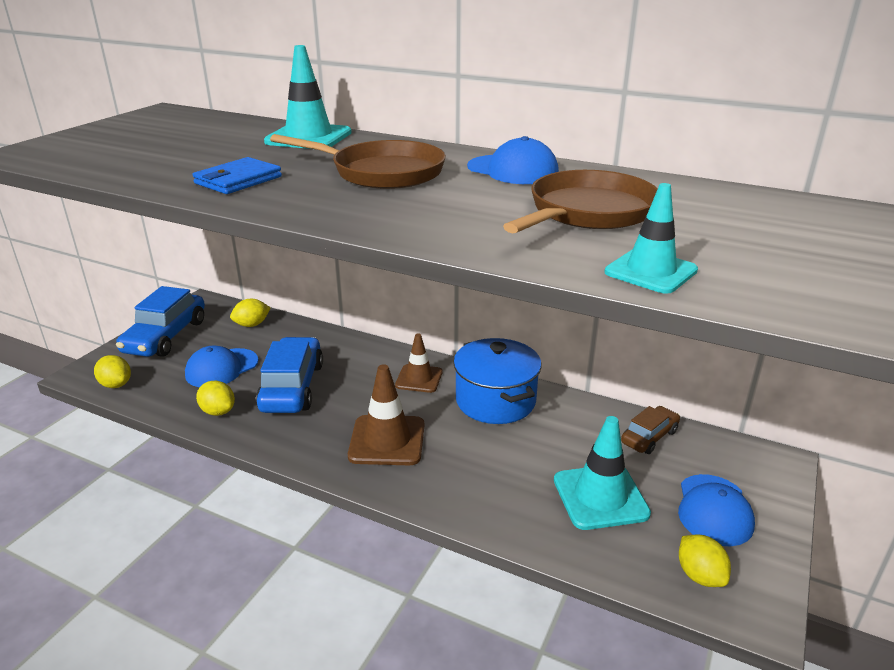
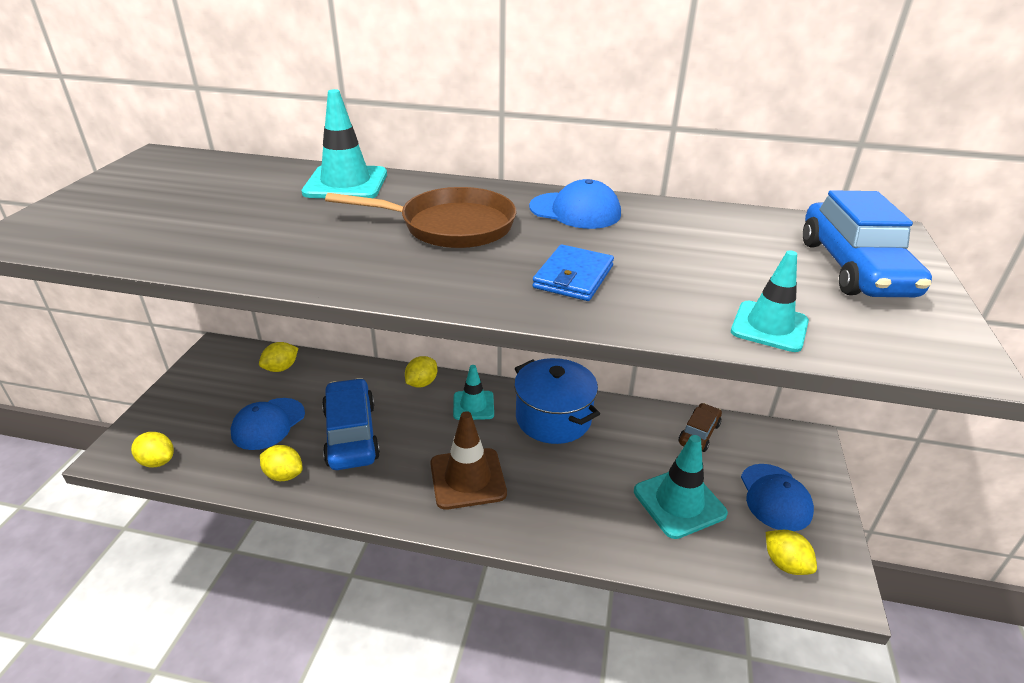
camera: 15 degrees left, 5 degrees up
blue car [116,286,205,357] -> blue car moved to [803,190,932,297]
blue wallet [192,157,282,194] -> blue wallet moved to [532,244,614,301]
brown traffic cone [395,334,442,393] -> turquoise traffic cone [453,365,494,420]
brown pan [503,170,658,233] -> none
none -> yellow lemon [405,356,437,388]

